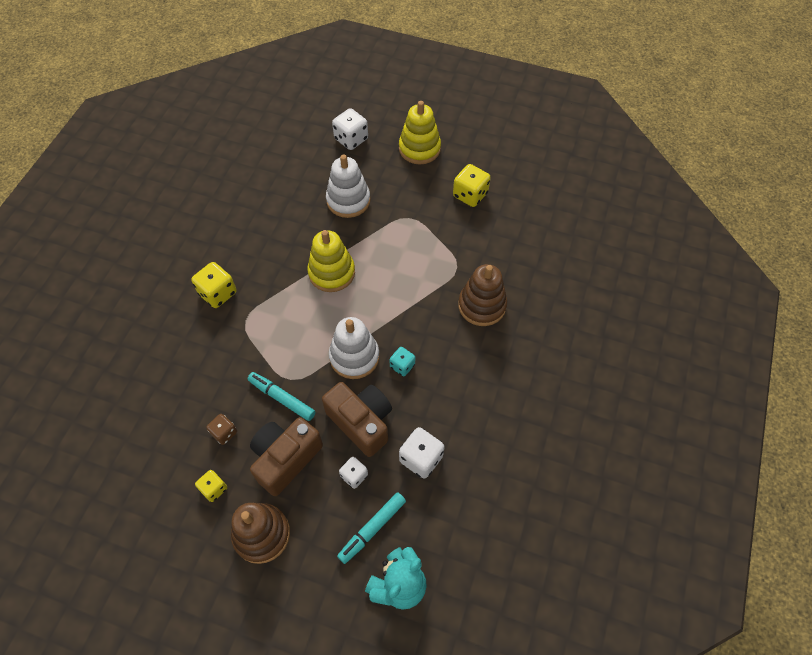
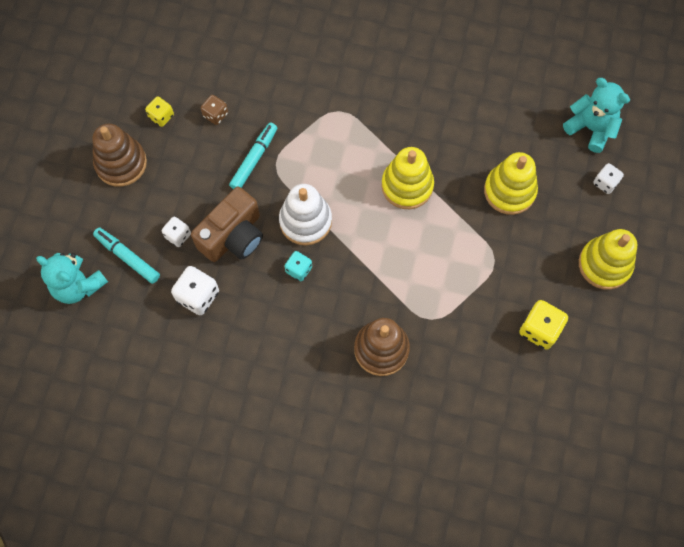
camera: 85 degrees right, 10 degrees up
yellow dice [191,262,237,308] -> none
brown camera [250,417,323,496] -> none
white stacking toy [326,154,371,218] -> yellow stacking toy [484,152,538,215]
white dice [332,108,368,150] -> white dice [593,163,624,194], size x0.62
none -> turquoise teddy bear [563,78,630,153]

